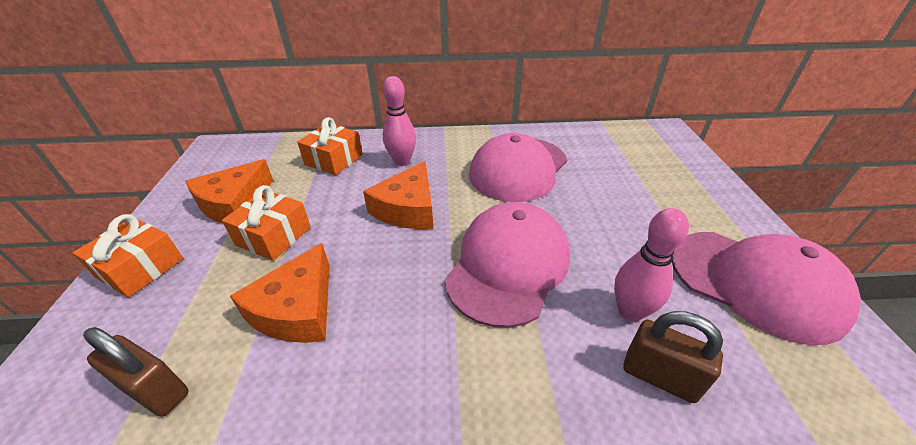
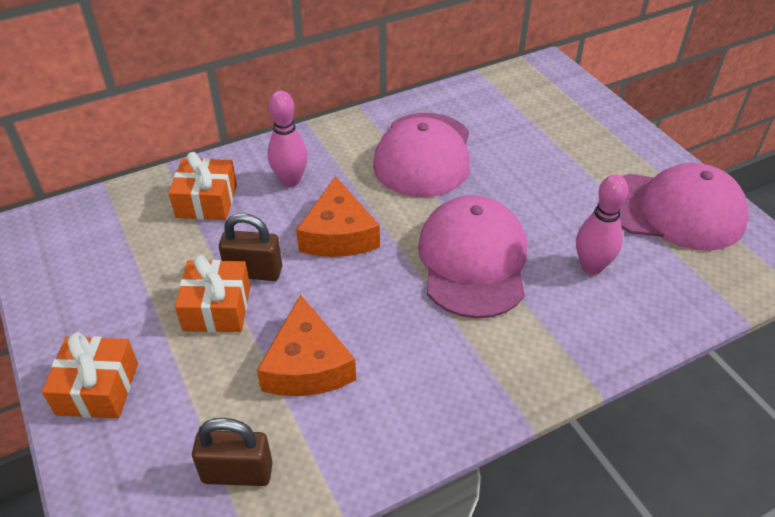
camera: 25 degrees left, 5 degrees up
orange cheese [185,159,273,223] -> none
brown padlock [623,311,723,403] -> brown padlock moved to [219,213,282,281]

